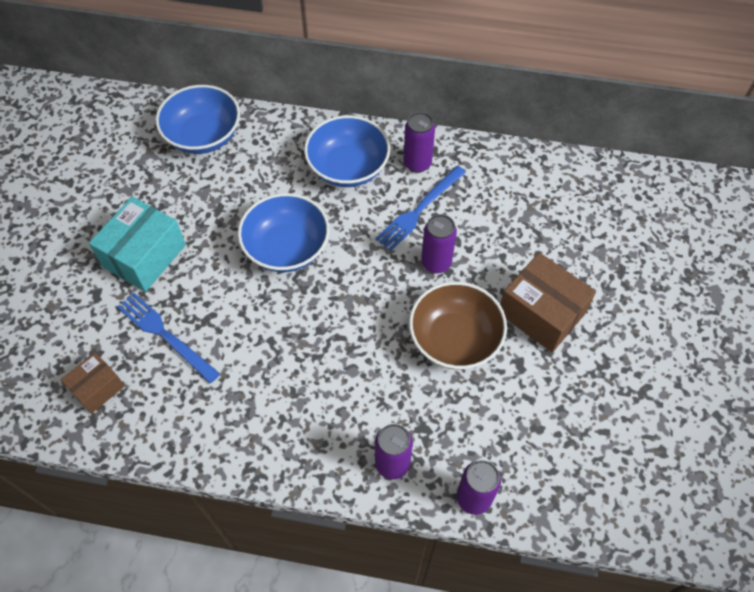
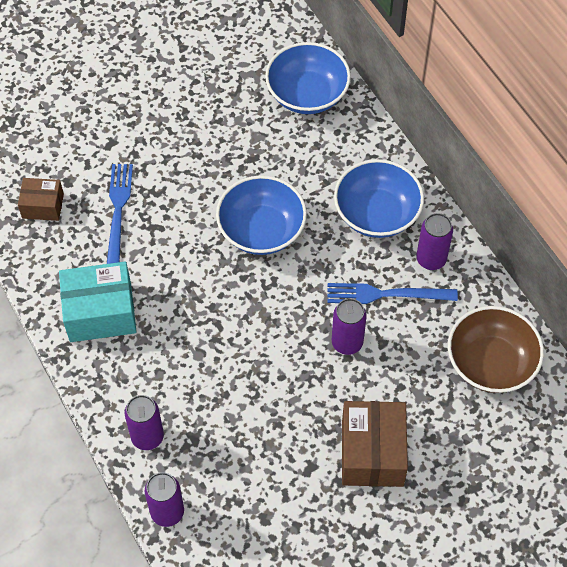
camera: 50 degrees right, 0 degrees up
turquoise box [89,196,186,292] -> turquoise box moved to [59,262,137,342]
brown bowl [409,282,507,369] -> brown bowl moved to [448,306,544,393]

